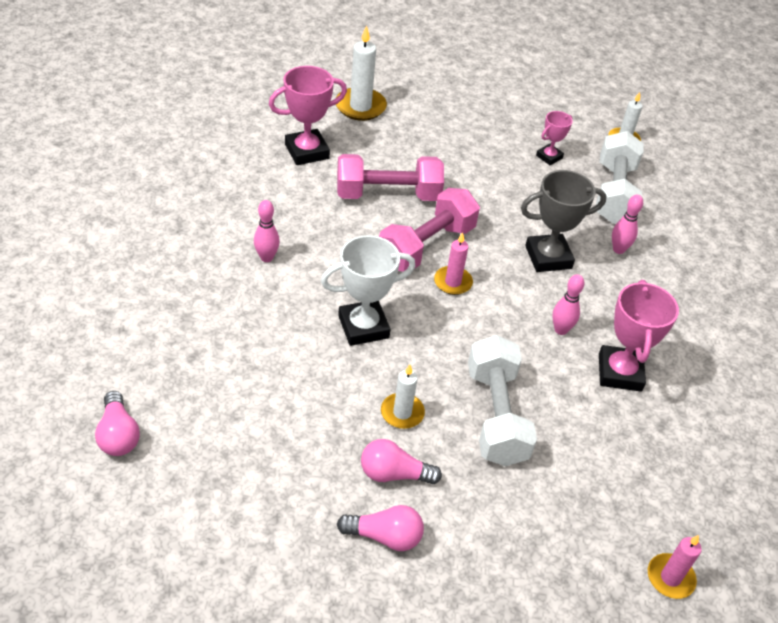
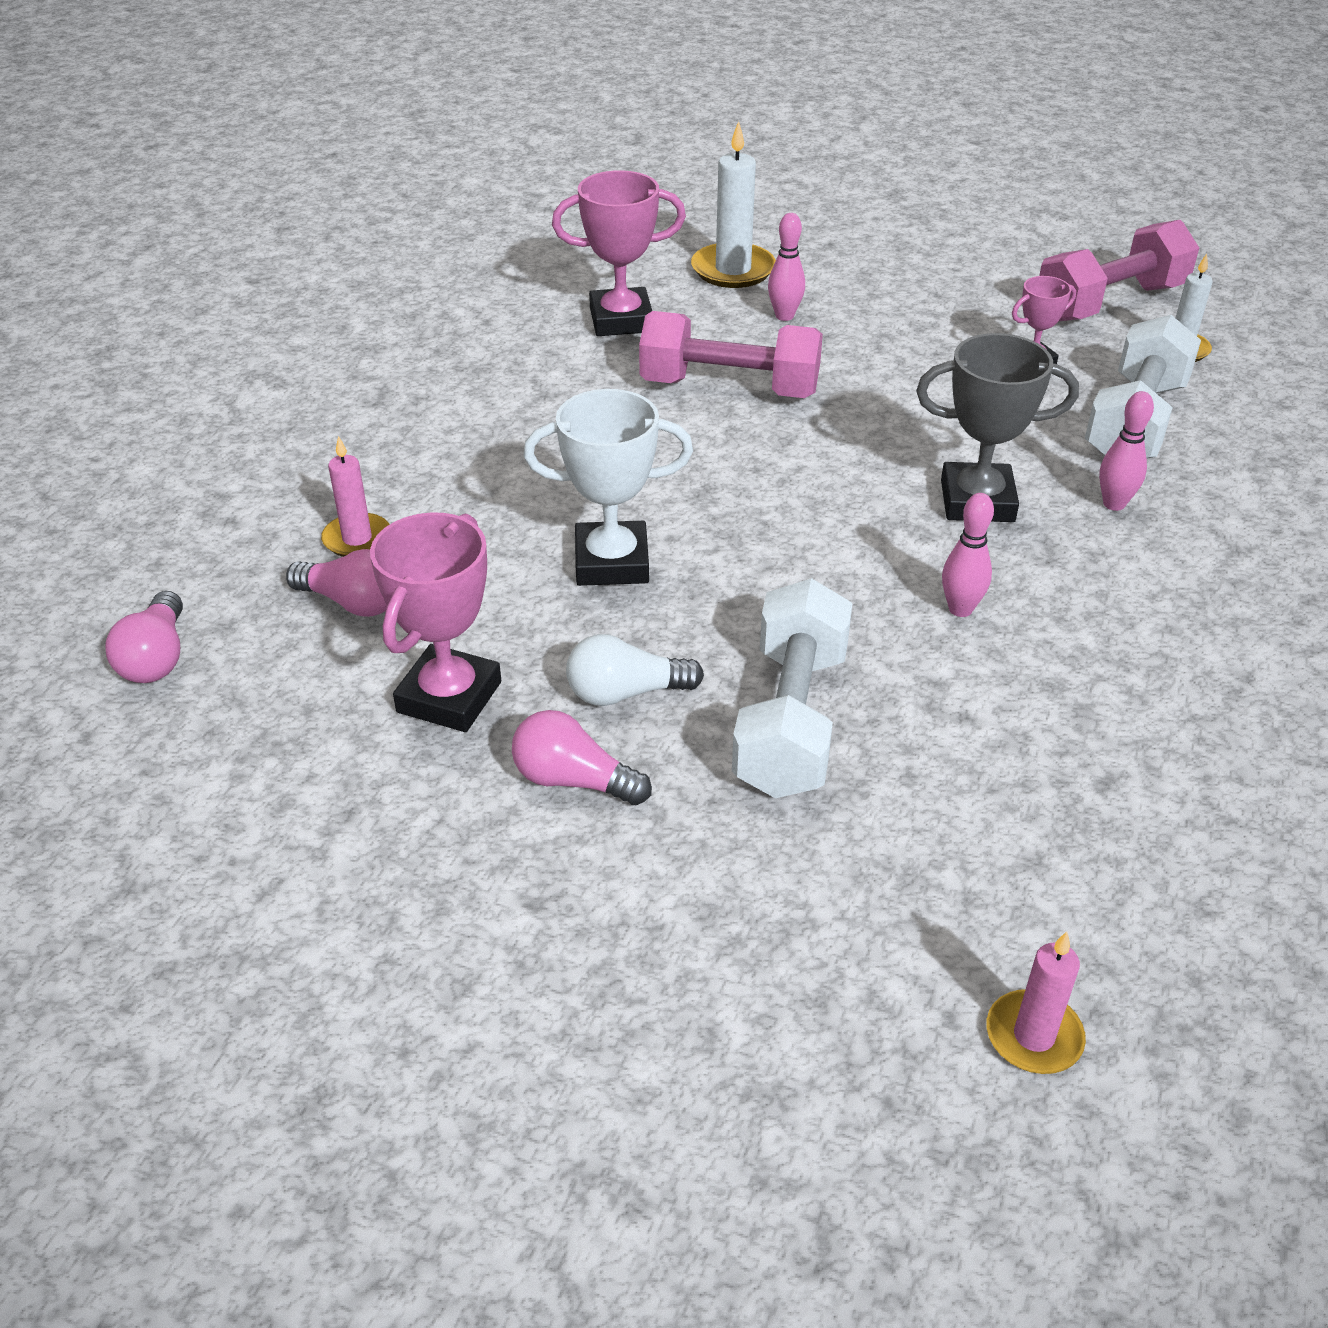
camera: 20 degrees right, 5 degrees down
pink bowling pin [254,200,280,262] -> pink bowling pin moved to [768,213,805,321]
pink light bulb [337,505,424,551] -> pink light bulb moved to [286,549,387,617]
pink dumbbell [379,188,480,272] -> pink dumbbell moved to [1039,220,1199,321]
white candle [381,365,425,429] -> white light bulb [566,634,704,706]
pink candle [434,232,473,295] -> pink candle moved to [321,436,390,557]
pink trophy [599,280,679,392] -> pink trophy moved to [370,512,501,732]

